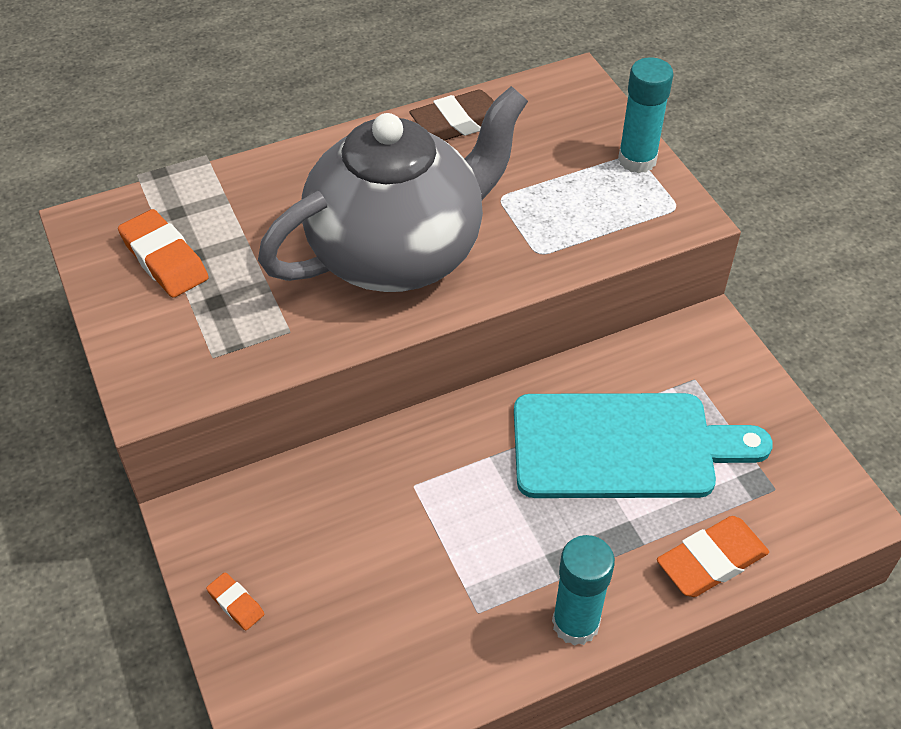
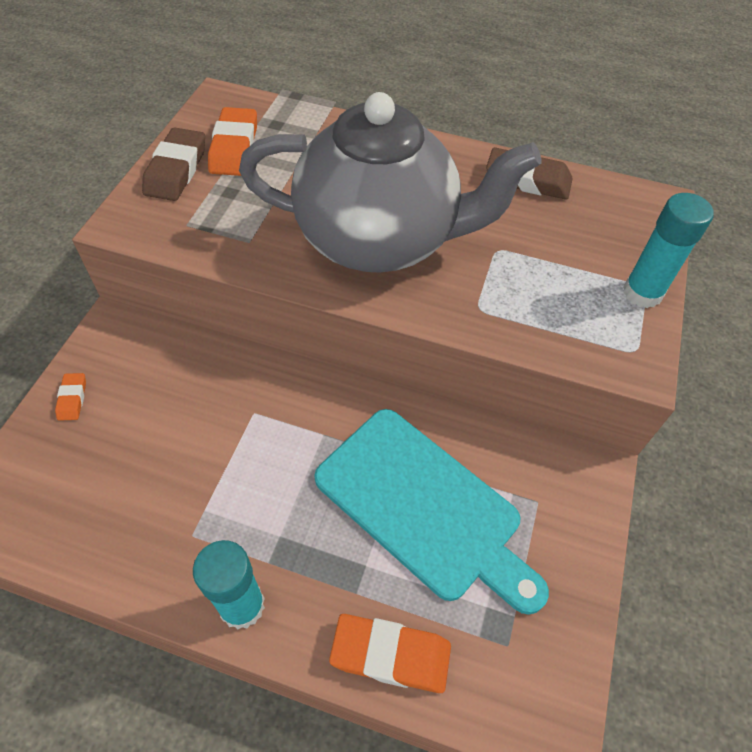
camera: 40 degrees right, 5 degrees up
none -> brown eraser [142,127,205,201]

